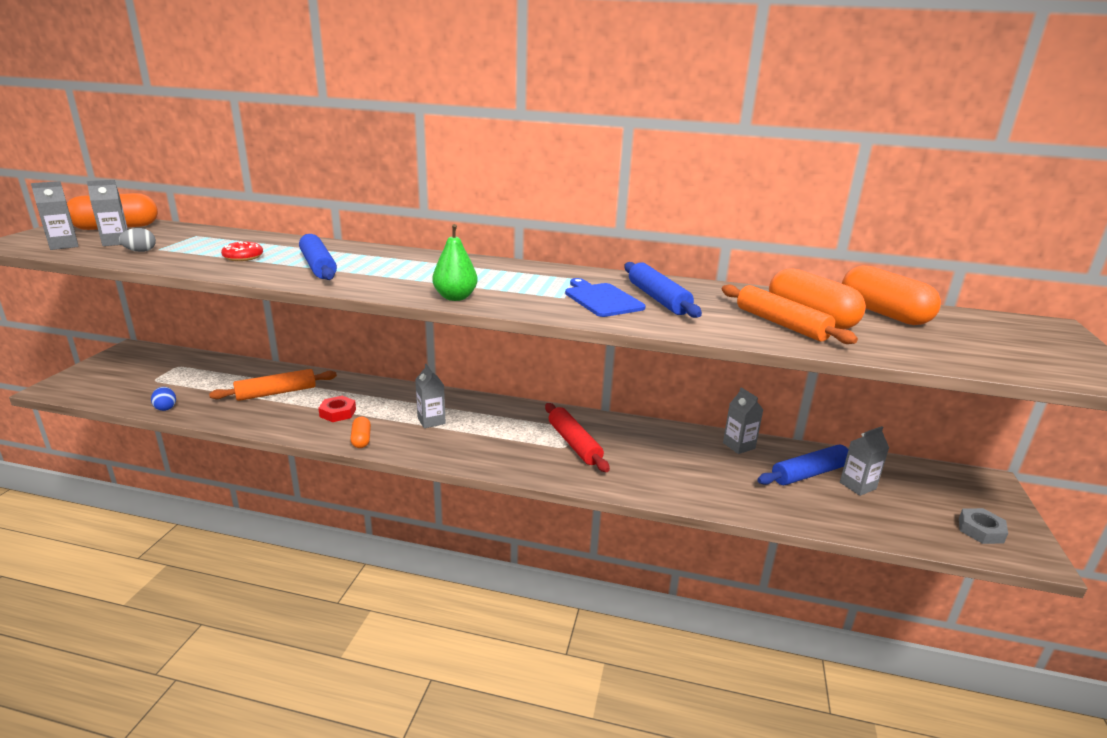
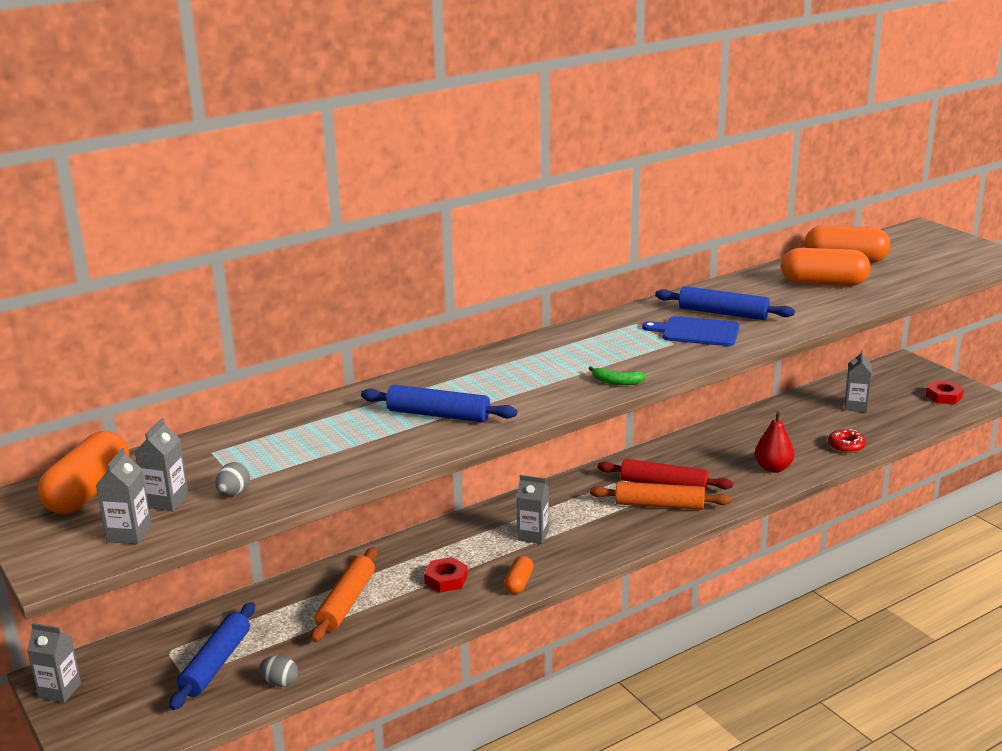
camera: 45 degrees left, 0 degrees up
blue egg [151,387,176,411] -> grey egg [259,656,298,687]
red donut [221,242,263,261] -> red donut moved to [828,429,866,453]
orange capsule [350,416,371,448] -> orange capsule turned 75 degrees clockwise [504,556,533,594]
green pear [432,224,478,301] -> green banana [589,366,646,385]
orange rolling pin [722,285,858,344] -> orange rolling pin moved to [590,482,731,510]
grey carton [723,387,763,454] -> grey carton moved to [27,623,81,703]
blue rolling pin [757,444,849,485] -> blue rolling pin moved to [169,602,255,710]
grey nut [959,508,1008,544] -> red nut [926,381,964,404]
none -> red pear [755,411,794,473]

